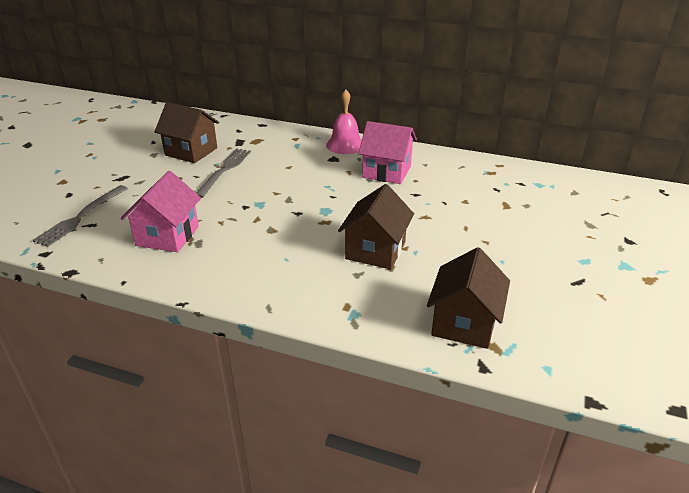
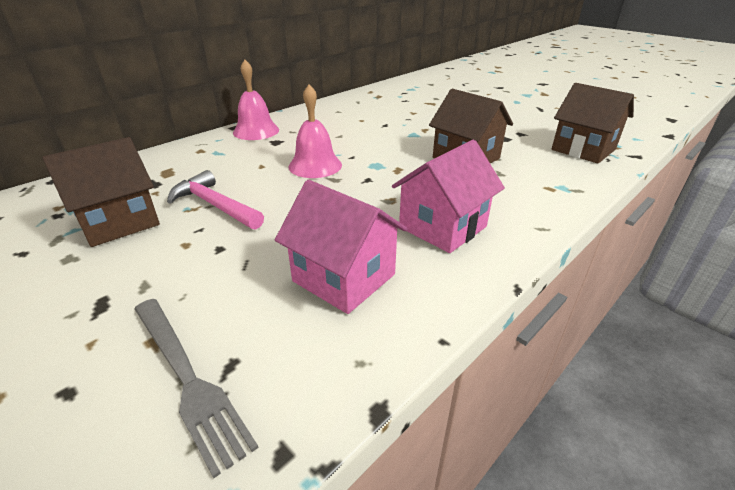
camera: 65 degrees left, 0 degrees up
grey fork [196,148,251,198] -> pink hammer [167,170,264,230]
pink house [358,121,417,184] -> pink house moved to [392,140,505,253]
none -> pink bell [289,84,342,178]

